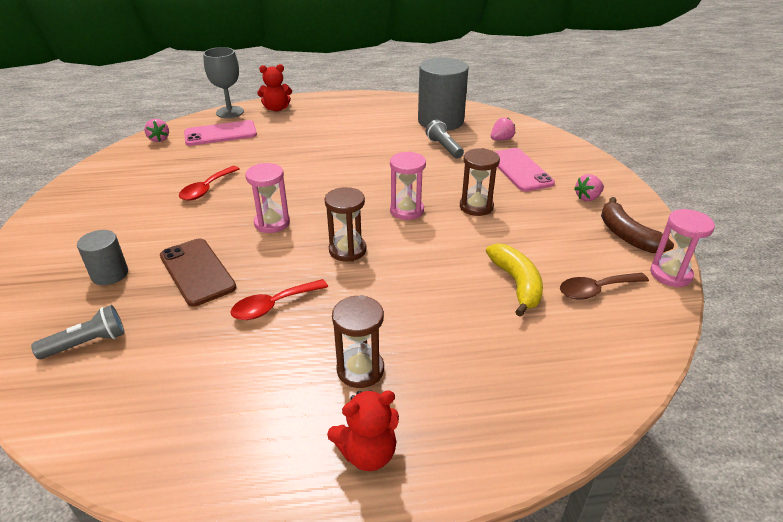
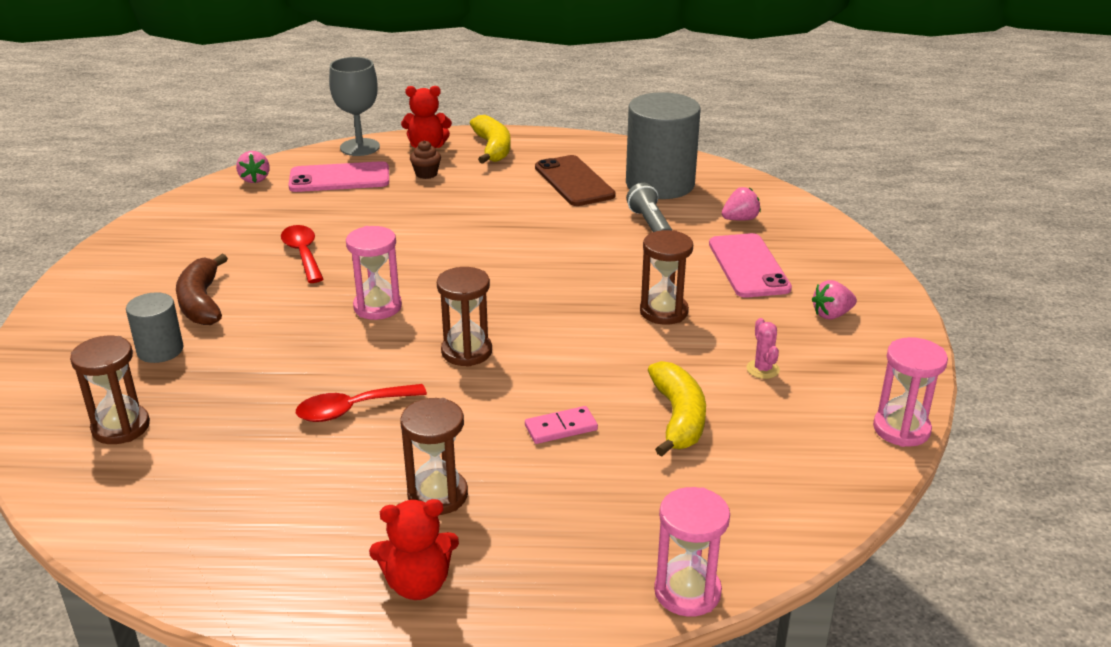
camera: 10 degrees right, 5 degrees down
grey flashlight [31,305,125,359] -> brown hourglass [70,336,150,444]
brown phone [160,238,236,307] -> brown phone moved to [535,155,616,206]
red spoon [179,166,240,201] -> red spoon turned 120 degrees clockwise [281,225,323,283]
pink hourglass [390,152,426,220] -> pink hourglass moved to [654,487,730,617]
brown spoon [560,273,649,300] -> none
brown banana [601,197,674,253] -> brown banana moved to [176,254,228,325]
none -> brown cupcake [410,140,441,179]
none -> yellow banana [470,115,511,164]
none -> pink domino [525,406,598,444]
none -> pink cactus [747,318,780,379]

